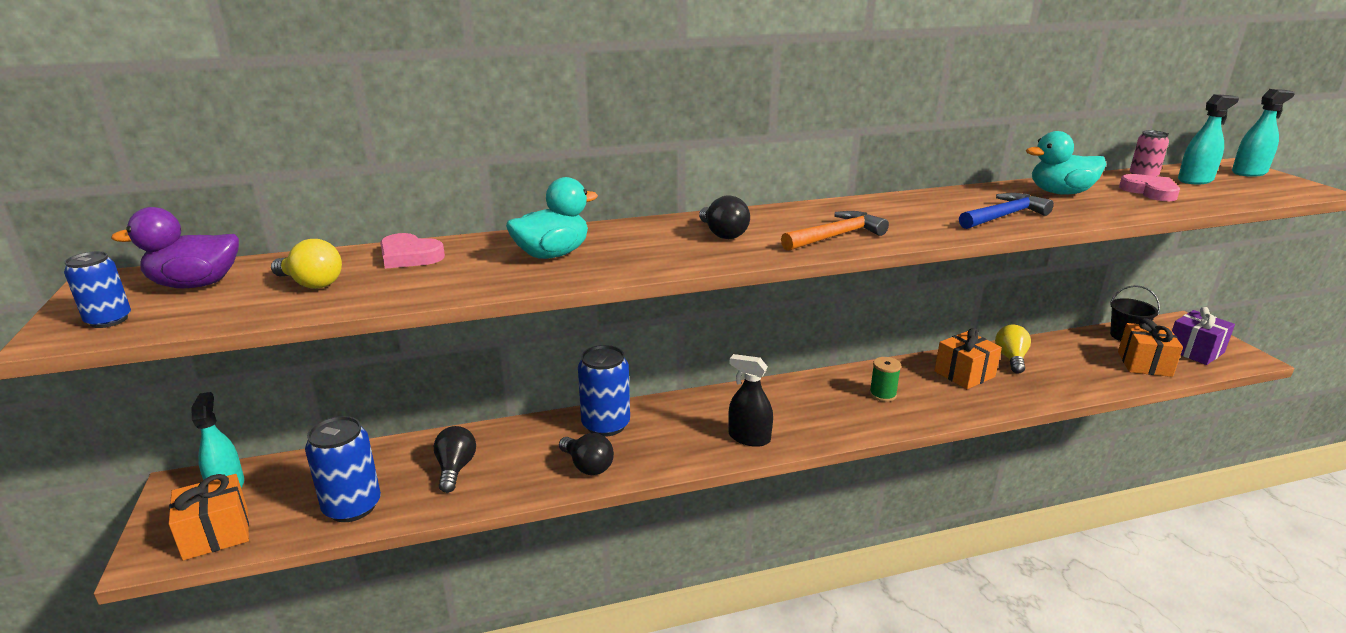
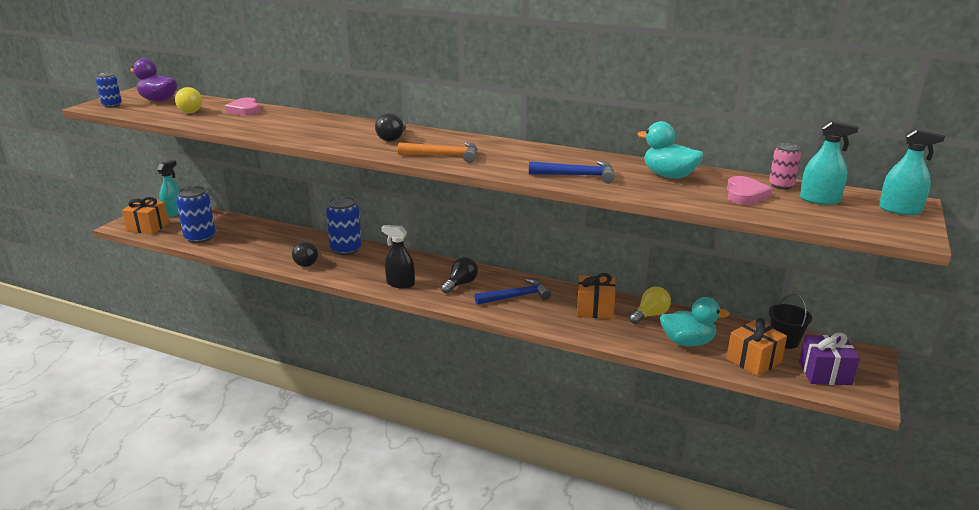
camera: 40 degrees right, 0 degrees up
black light bulb [434,426,476,493] -> black light bulb moved to [441,257,478,294]
turquoise duck [506,177,598,259] -> turquoise duck moved to [660,297,730,346]
black spray bottle [728,354,773,447] -> black spray bottle turned 45 degrees counterclockwise [381,225,415,289]
green spool [869,357,901,402] -> blue hammer [474,279,551,305]

